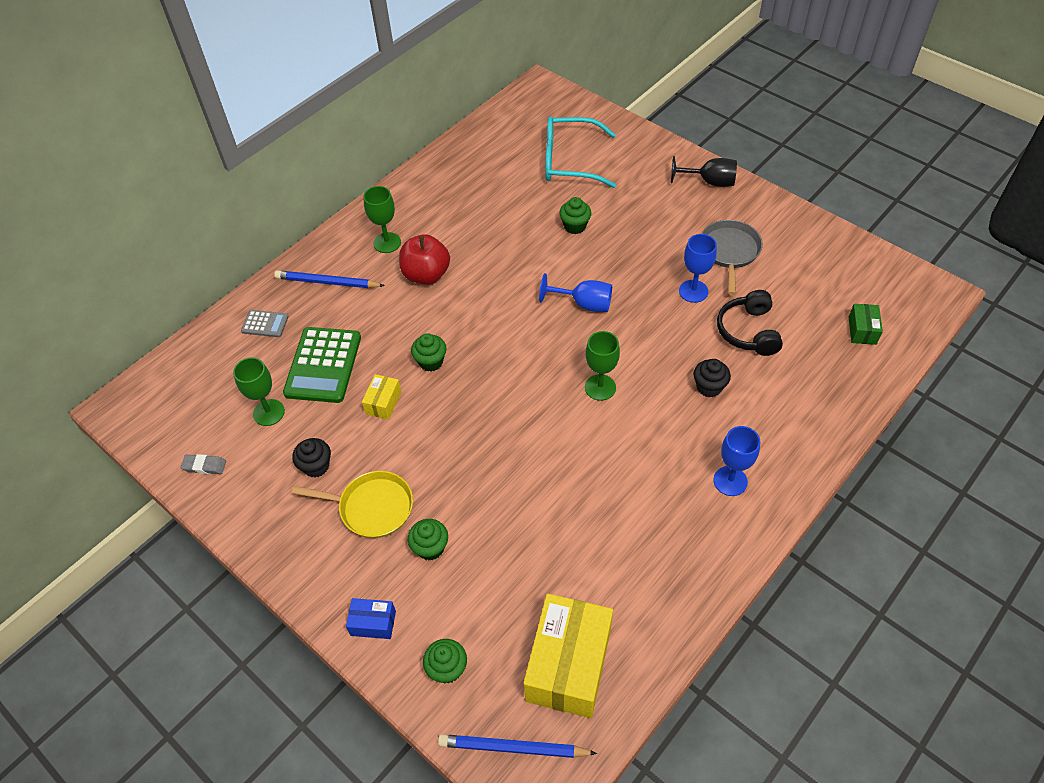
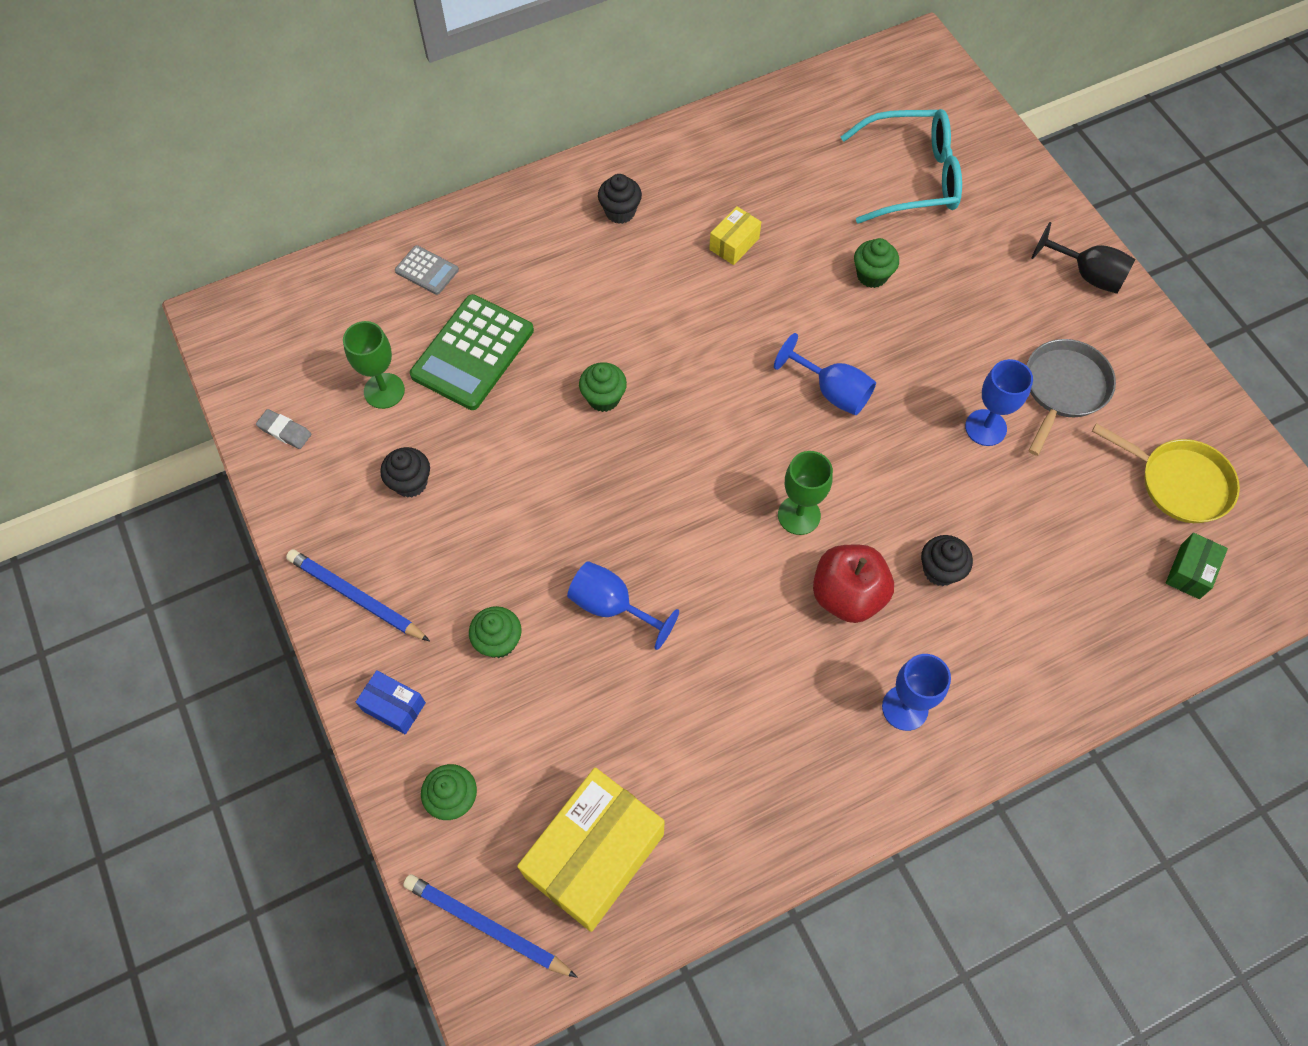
camera: 20 degrees right, 10 degrees up
blue pencil [274,270,385,288] -> blue pencil moved to [286,549,430,641]
yellow pan [292,471,413,538] -> yellow pan moved to [1092,423,1240,523]
yellow box [362,374,401,420] -> yellow box moved to [709,206,761,265]
green goblet [363,186,401,253] -> black cupcake [598,174,642,224]
red apple [399,234,450,284] -> red apple moved to [813,545,894,623]
turquoise glasses [545,116,616,188] -> turquoise glasses turned 150 degrees clockwise [841,109,962,224]
black headphones [717,290,783,356] -> none
none -> blue goblet [567,561,679,650]

